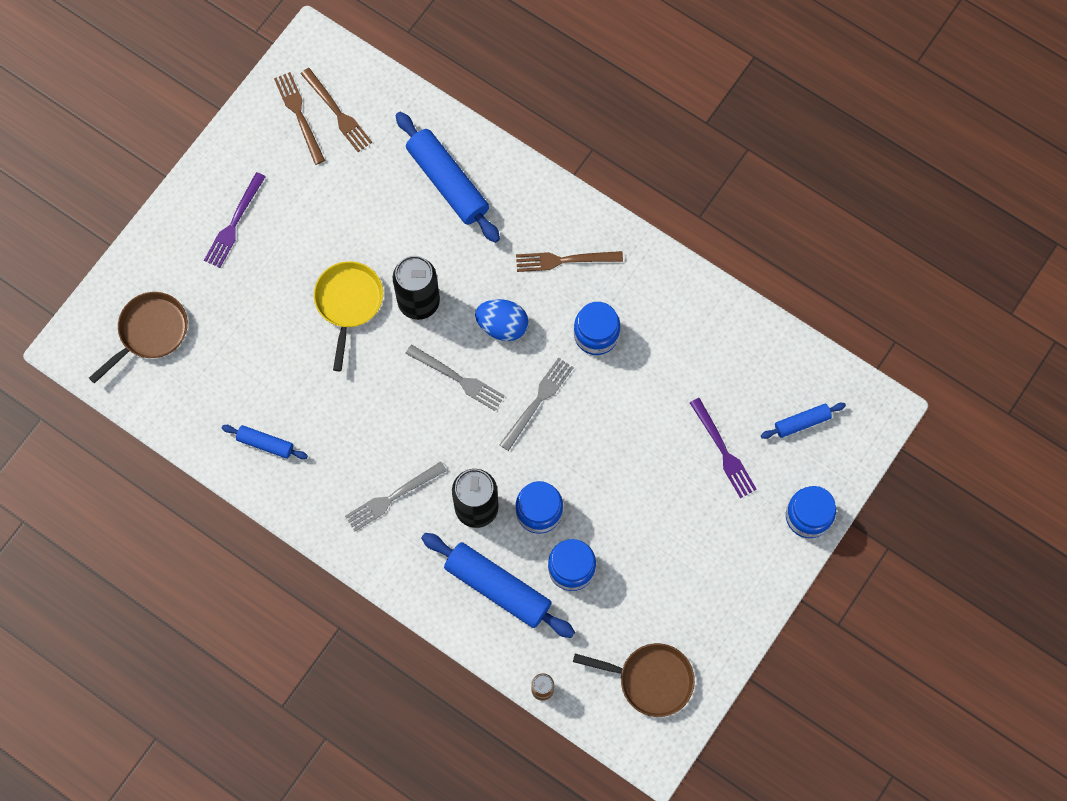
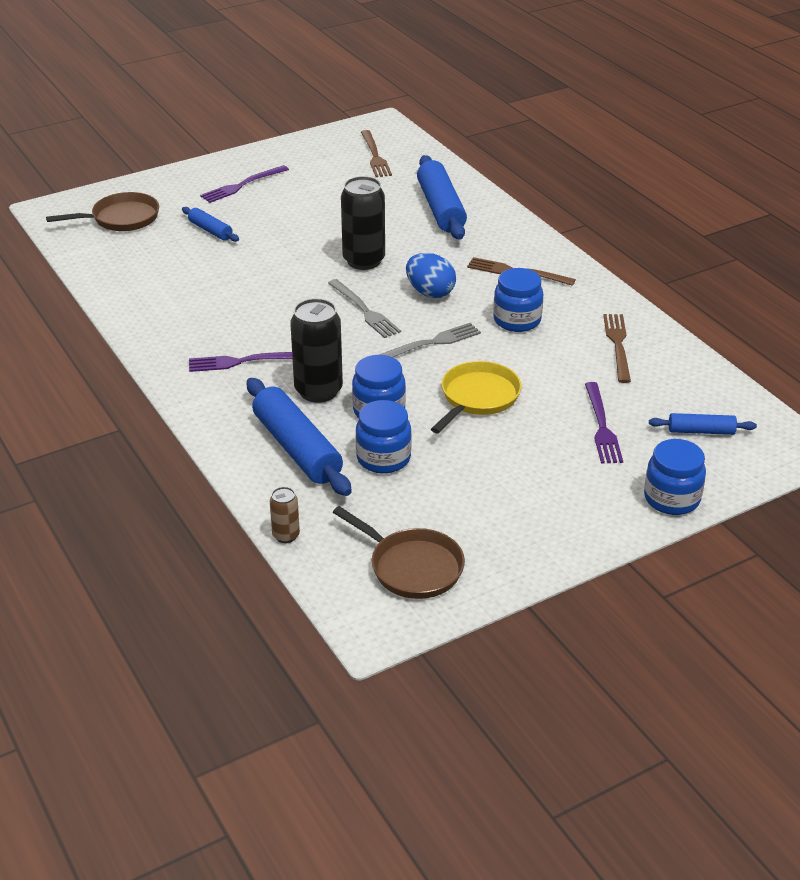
camera: 25 degrees right, 35 degrees down
blue rolling pin [222,425,308,459] -> blue rolling pin moved to [182,207,239,242]
brown fork [274,72,325,165] -> brown fork moved to [603,314,631,383]
yellow pan [314,261,383,371] -> yellow pan moved to [431,361,522,433]
grey fork [345,462,447,532] -> purple fork [189,352,292,372]

